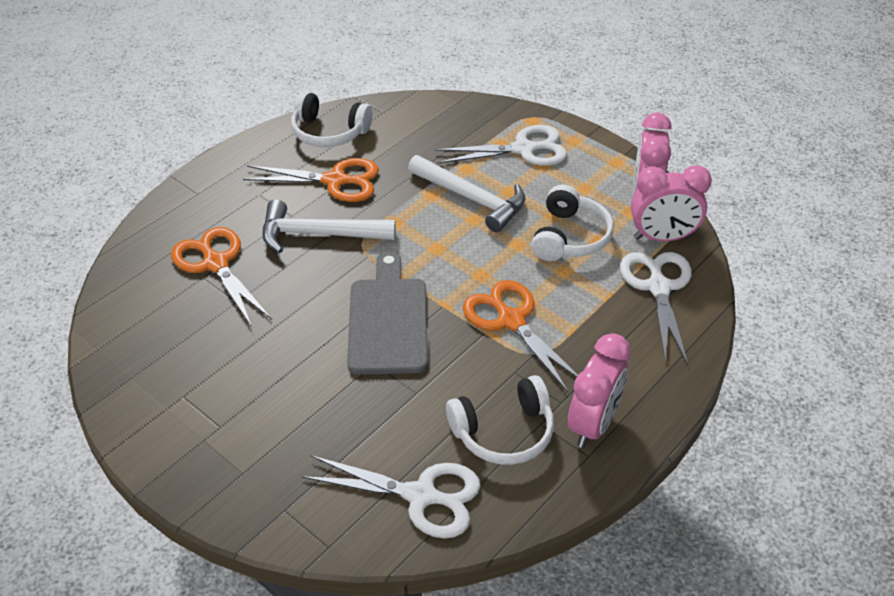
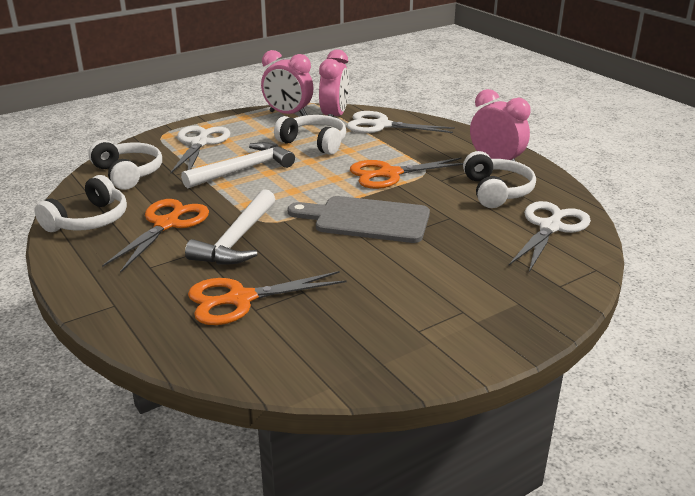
camera: 75 degrees left, 15 degrees down
none -> white headphones [88,140,162,190]

